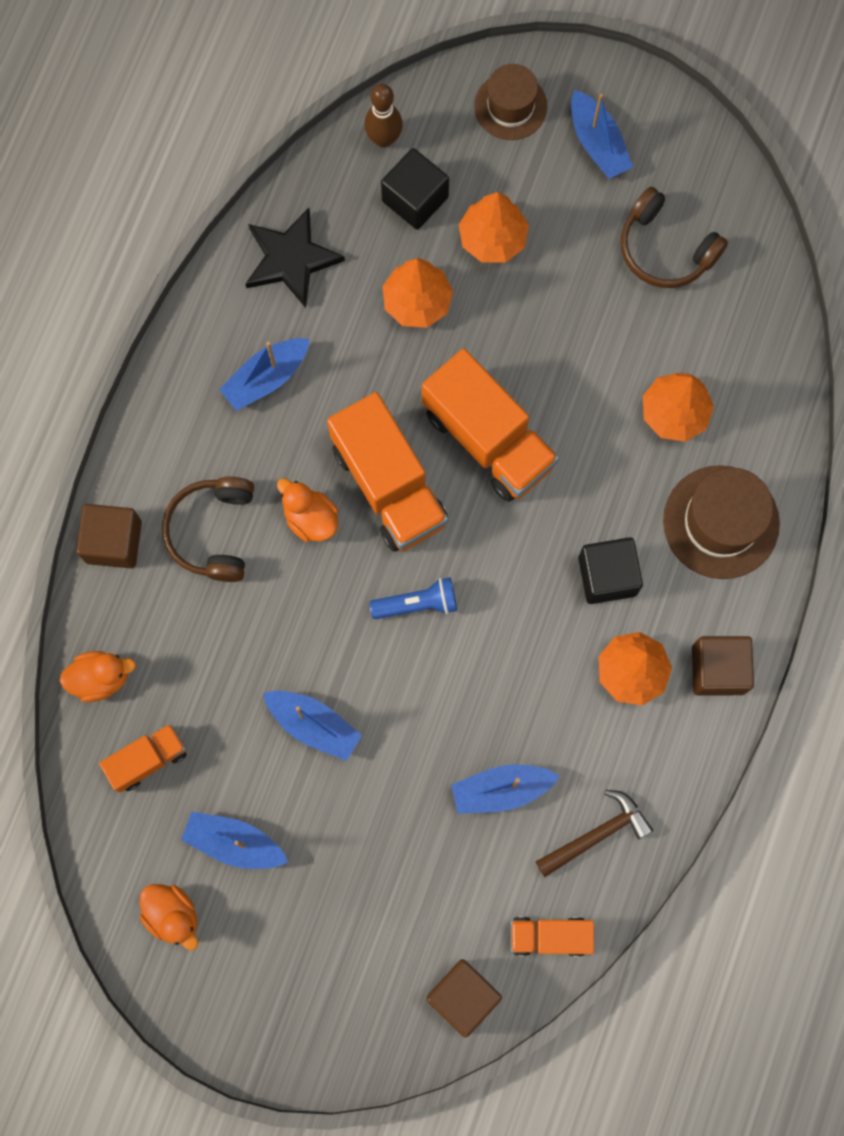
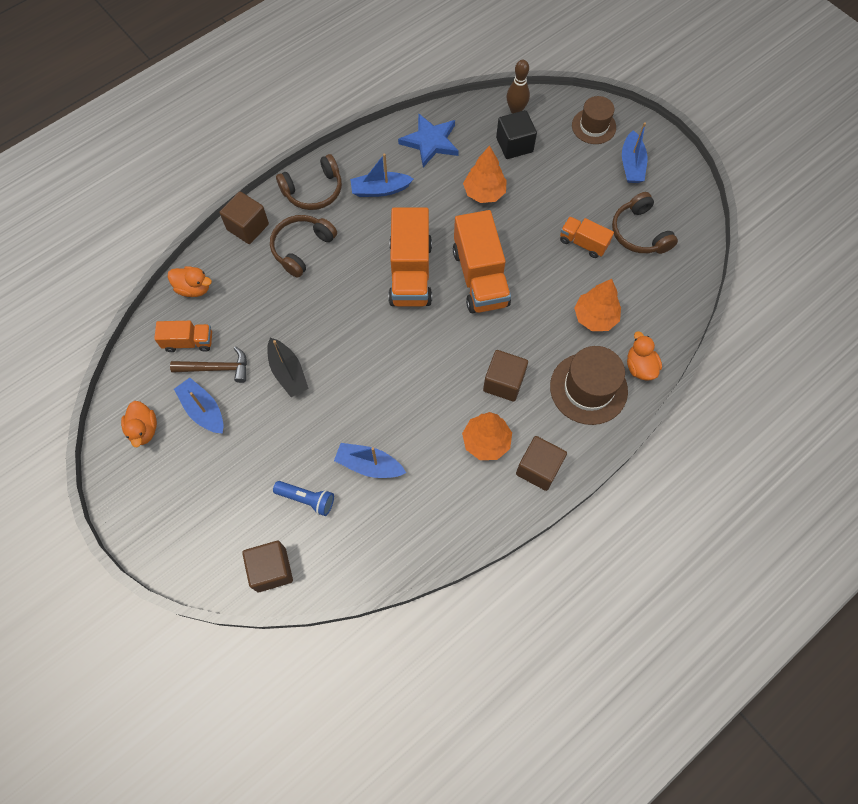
camera: 30 degrees right, 10 degrees down
black star [246,208,345,308] -> blue star [398,113,459,167]
blue boat [263,691,362,761] -> black boat [267,338,309,397]
orange duck [277,478,338,542] -> orange duck moved to [627,331,662,381]
blue flashlight [369,577,457,619] -> blue flashlight moved to [273,481,334,516]
orange tree [459,192,529,263] -> none
orange truck [511,917,594,957] -> orange truck moved to [560,216,614,258]
brown hammer [535,790,653,877] -> brown hammer moved to [170,346,247,383]
black cube [578,537,643,604] -> brown cube [483,350,528,402]
none -> brown headphones [276,154,342,210]

